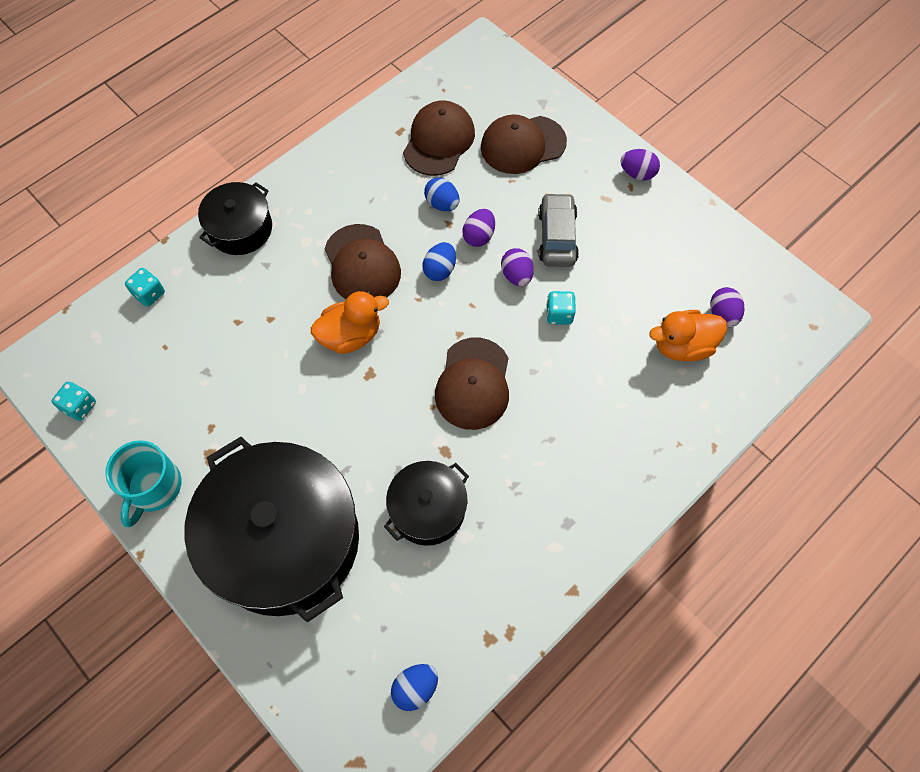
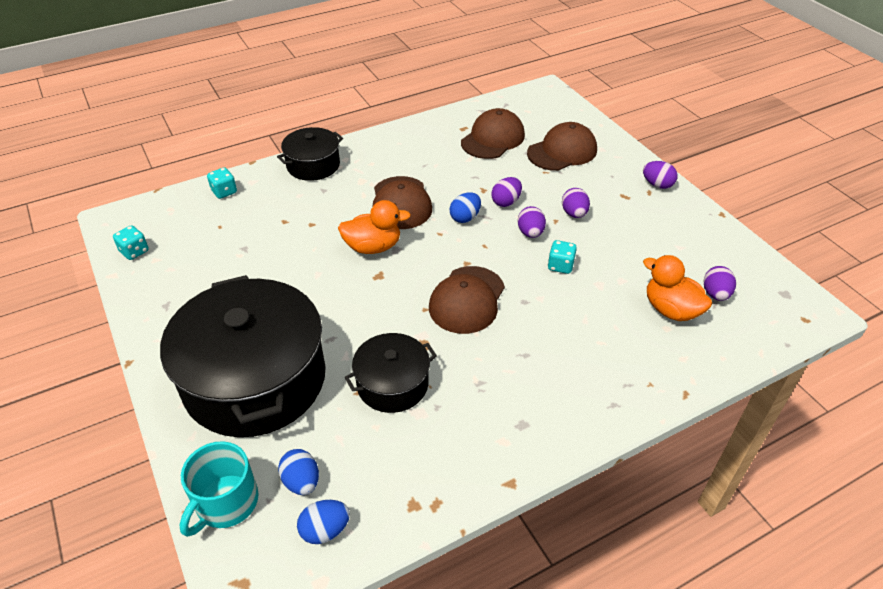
camera: 15 degrees right, 20 degrees down
turquoise mug [105,440,182,527] -> turquoise mug moved to [179,441,259,537]
blue egg [424,178,459,211] -> blue egg moved to [278,449,319,495]
brown cap [481,114,567,174] -> brown cap turned 150 degrees clockwise [527,122,597,171]
grey car [538,193,579,267] -> purple egg [562,188,590,218]
orange duck [649,310,727,362] -> orange duck turned 45 degrees clockwise [643,255,712,321]

